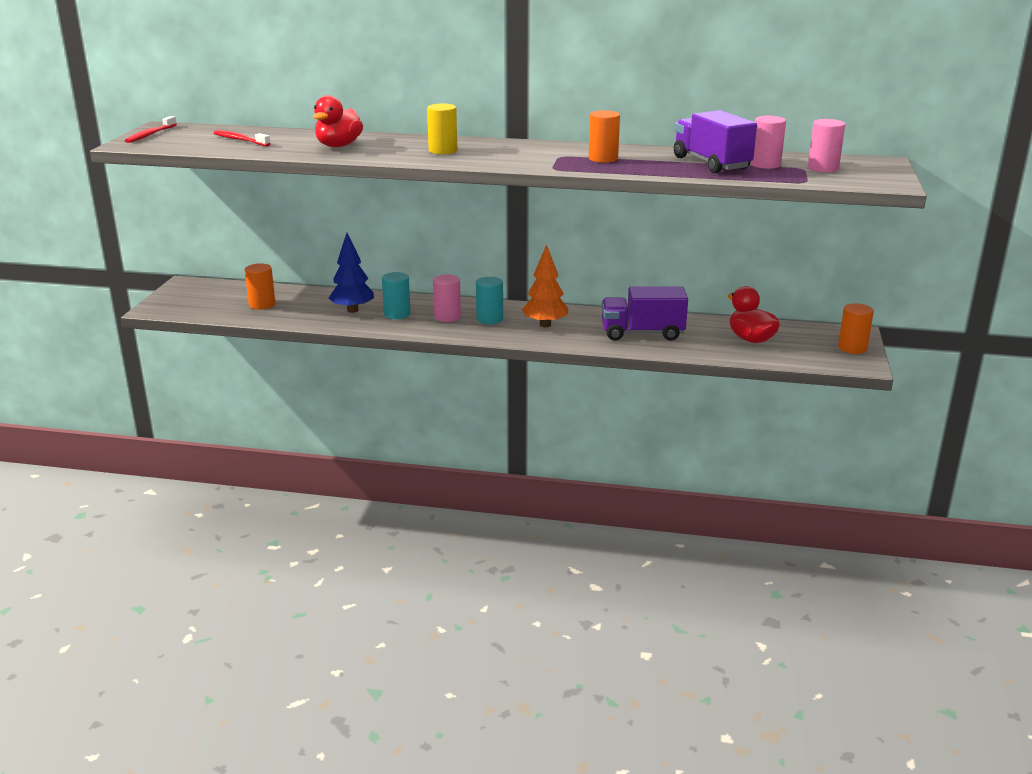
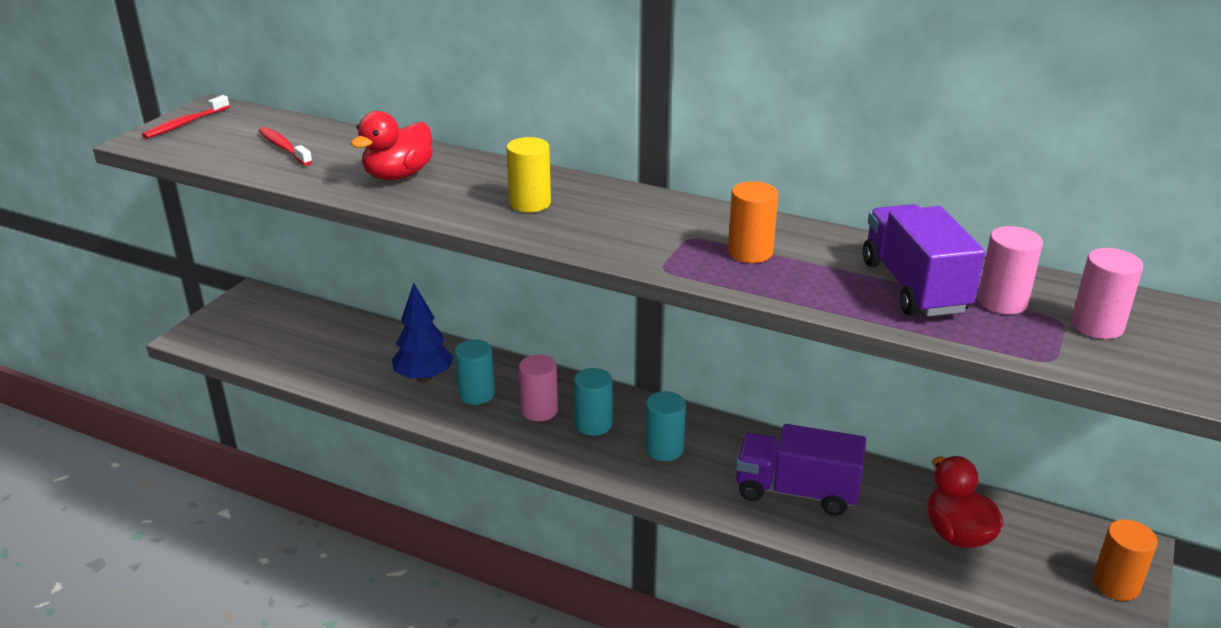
camera: 15 degrees right, 5 degrees up
orange cylinder [245,263,275,310] -> none
orange tree [522,244,569,327] -> turquoise cylinder [645,391,686,461]

